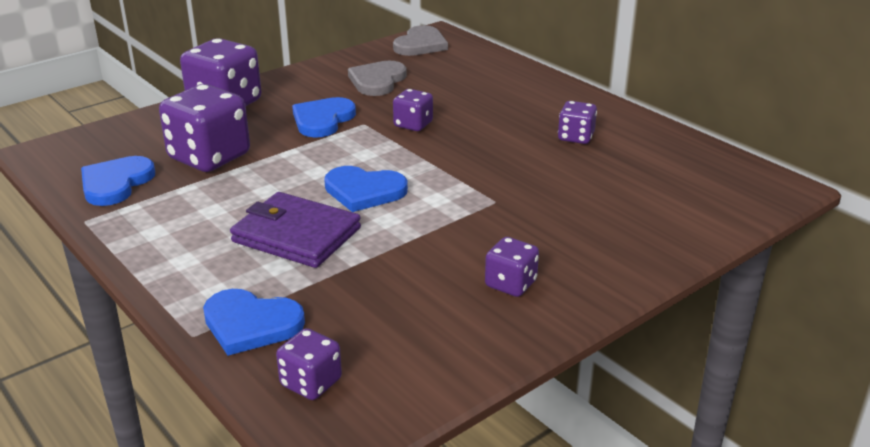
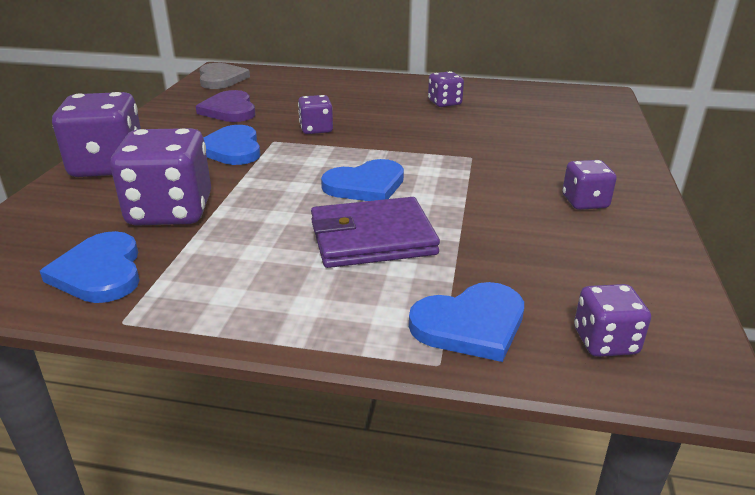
camera: 40 degrees left, 0 degrees up
grey heart [348,61,407,96] -> purple heart [196,90,256,122]

